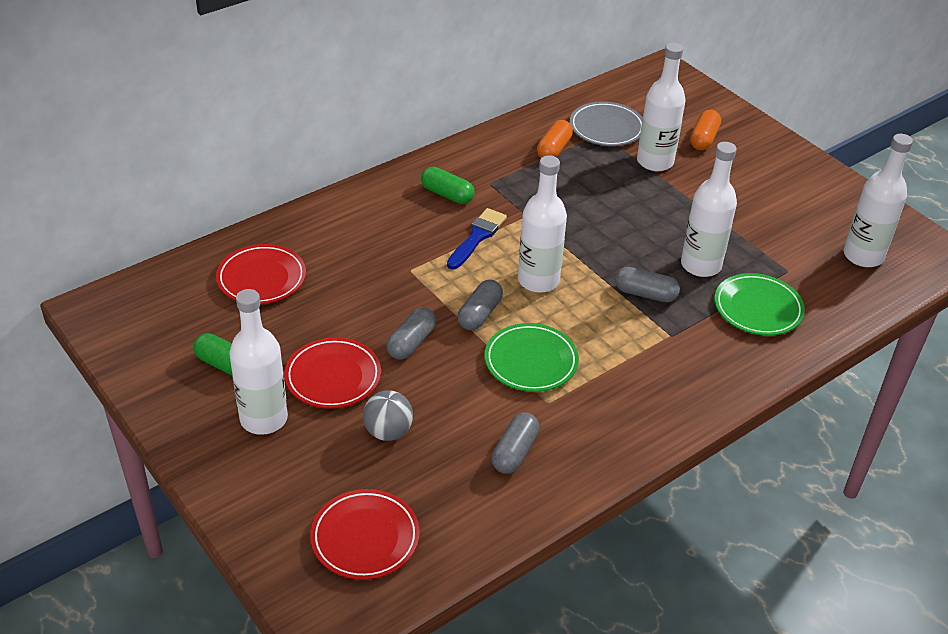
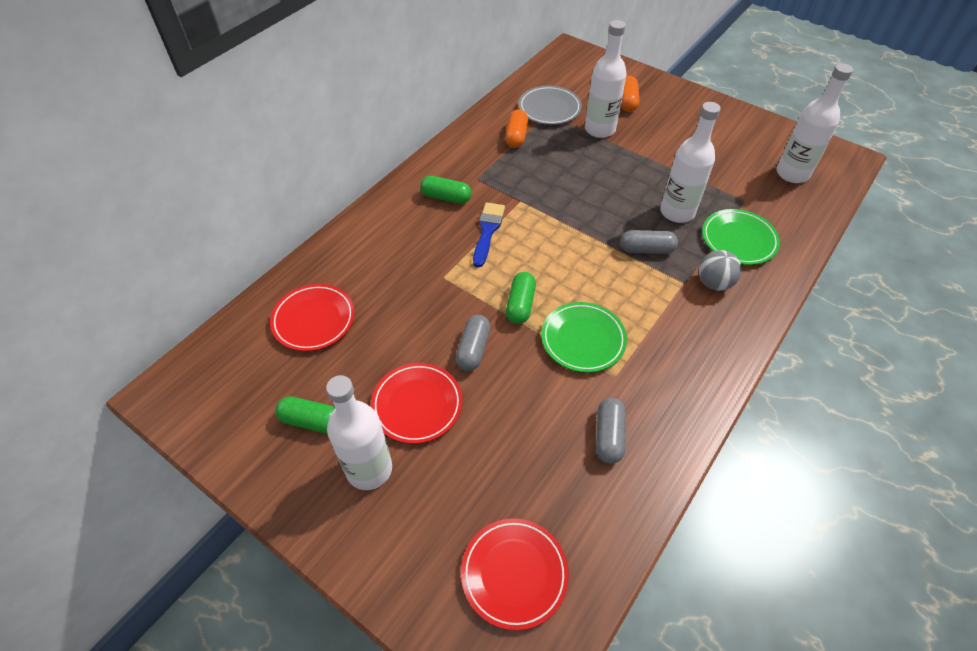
camera: 15 degrees left, 10 degrees up
grey ball [363,390,413,441] -> grey ball moved to [699,250,742,291]
grey capsule [457,279,503,330] -> green capsule [506,272,536,324]
white bottle [518,155,567,293] -> none

